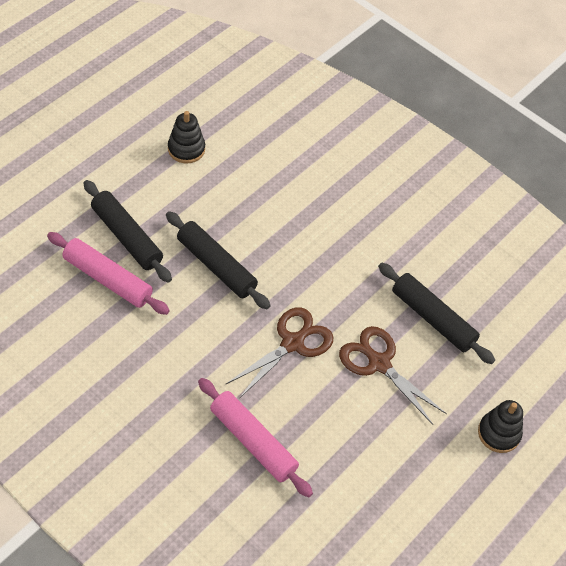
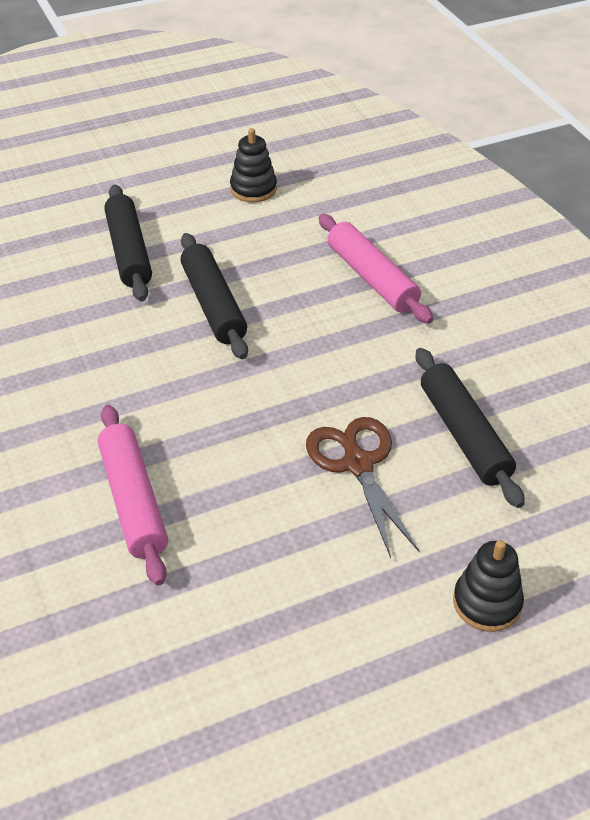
camera: 30 degrees right, 10 degrees down
pink rolling pin [47,232,170,315] -> pink rolling pin moved to [319,214,433,324]
brown scissors [225,307,333,398] -> none

